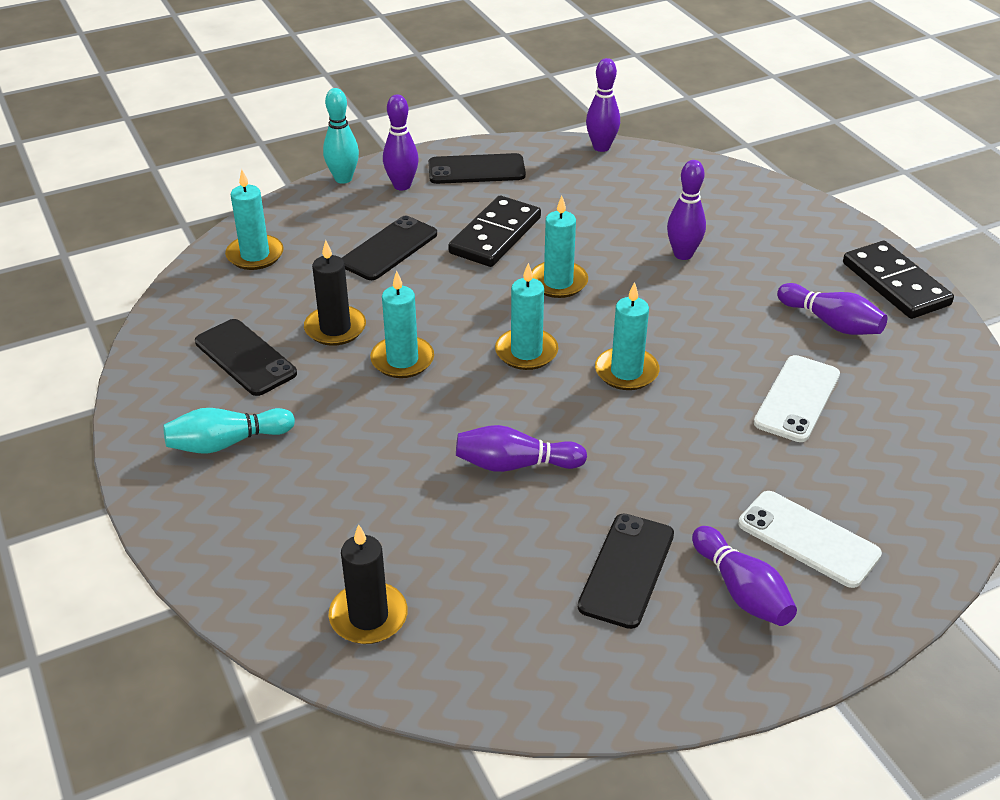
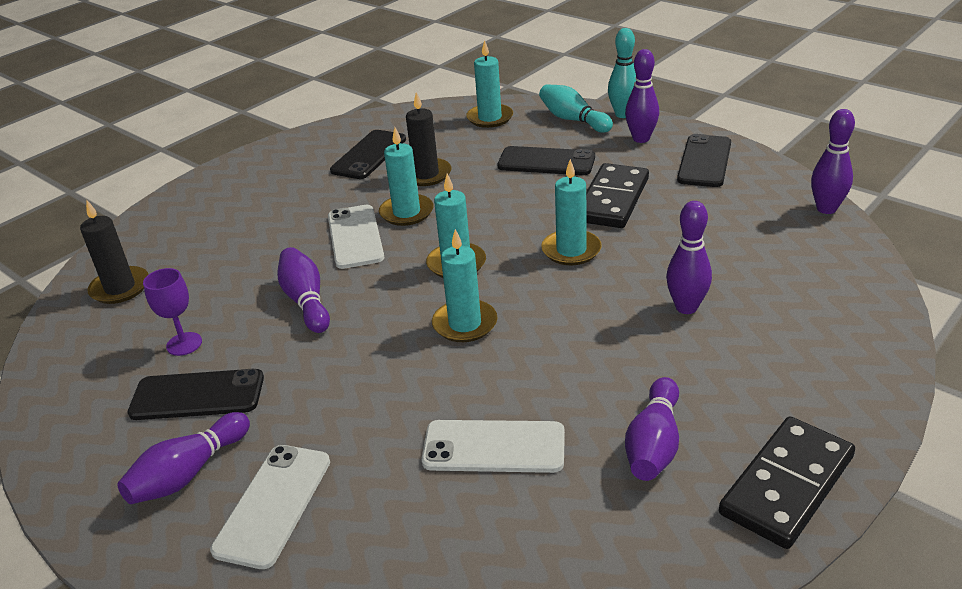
camera: 70 degrees right, 5 degrees down
turquoise bowling pin [163,408,295,454] -> turquoise bowling pin moved to [539,84,613,133]
black phone [428,153,526,184] -> black phone turned 45 degrees clockwise [677,134,731,187]
black domino [448,196,541,267] -> black domino turned 75 degrees counterclockwise [586,163,649,228]
none -> purple goblet [143,268,202,356]
none -> white phone [328,205,384,269]

